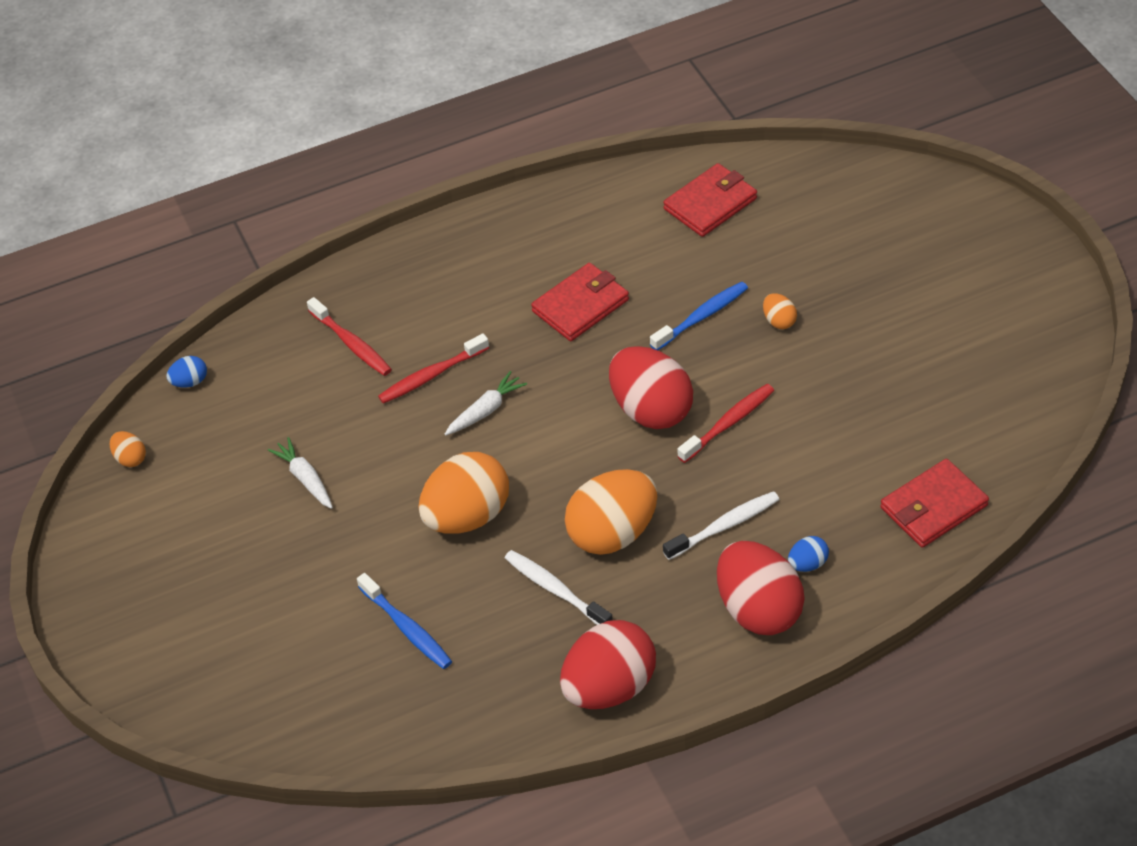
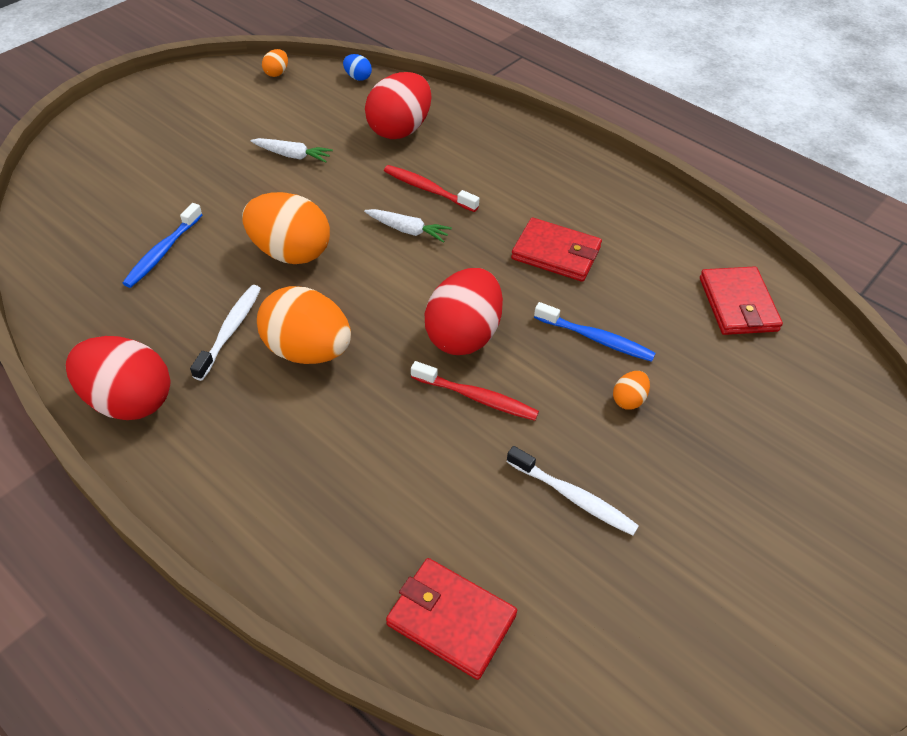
camera: 60 degrees right, 0 degrees up
white carrot [268,437,333,509] -> white carrot turned 75 degrees clockwise [250,138,333,163]
red toothbrush [307,297,392,376] -> none
red wallet [663,163,757,237] -> red wallet turned 60 degrees clockwise [700,266,783,335]
white toothbrush [663,491,780,560] -> white toothbrush moved to [507,446,639,536]
red egg [717,541,805,635] -> red egg moved to [365,72,431,139]
blue egg [788,536,829,572] -> none

